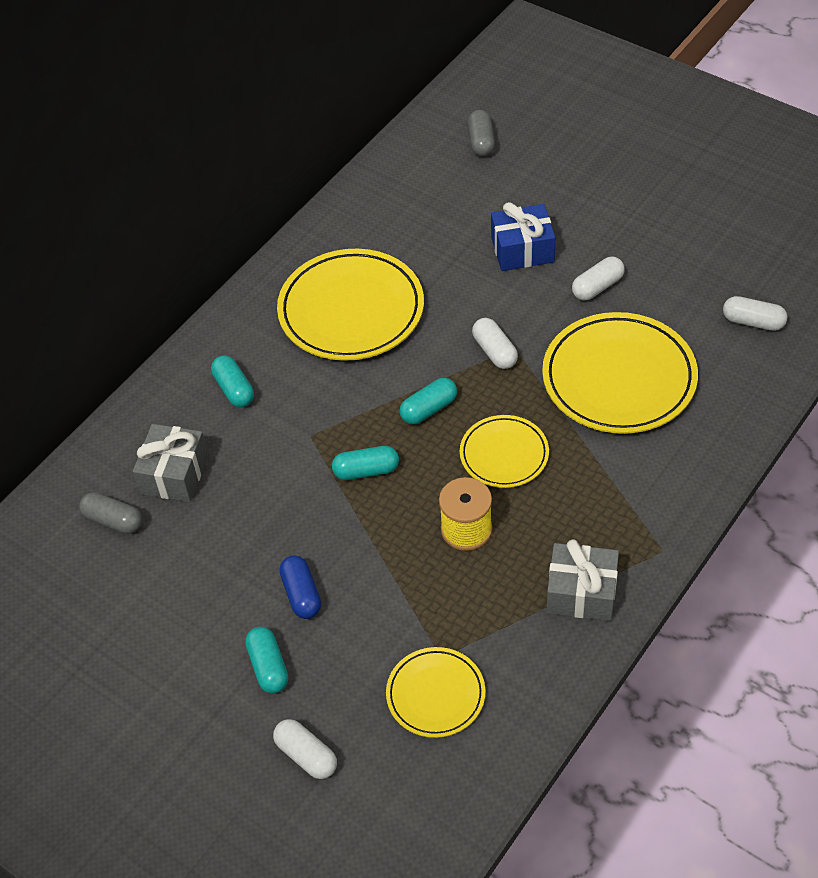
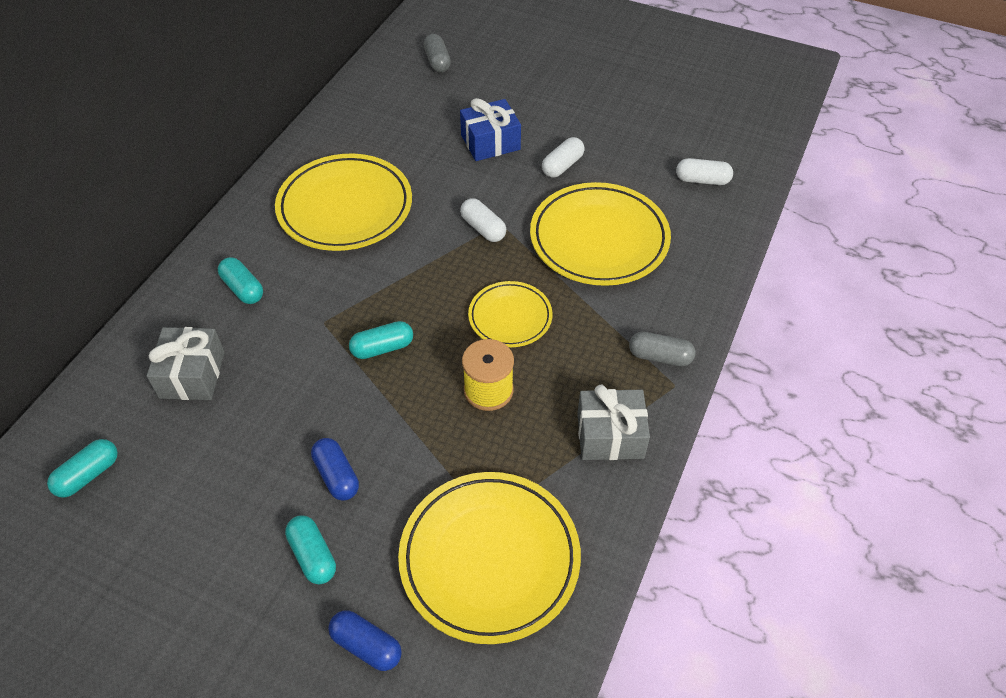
camera: 15 degrees left, 0 degrees up
grey capsule [79,492,142,534] -> grey capsule moved to [629,332,696,366]
white capsule [273,719,337,779] -> blue capsule [328,610,402,671]
yellow plate [386,647,486,738] -> yellow plate [398,472,581,644], size x1.78
turquoise capsule [400,378,457,424] -> turquoise capsule moved to [47,439,118,498]

